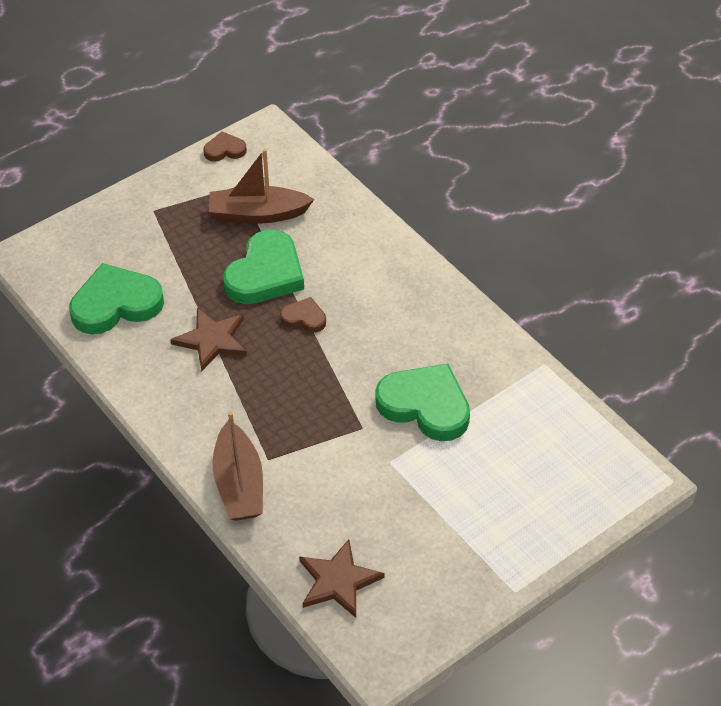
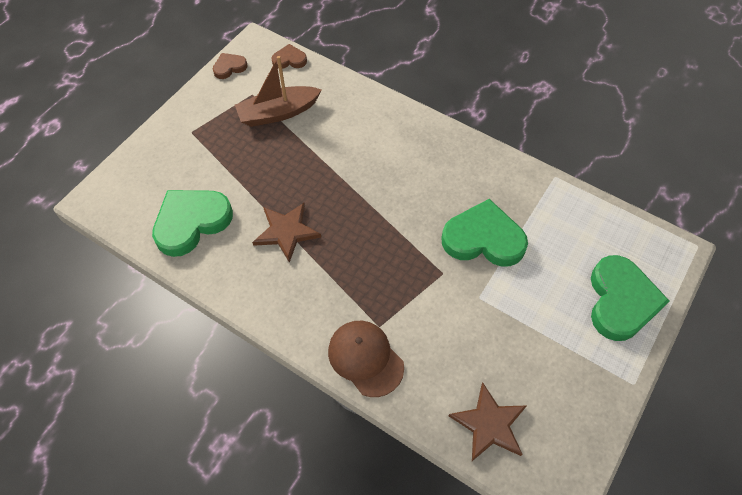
camera: 20 degrees left, 10 degrees up
brown boat [212,412,263,521] -> brown cap [328,321,404,397]
green heart [223,229,304,304] -> green heart moved to [591,255,669,341]
brown heart [280,297,326,332] -> brown heart moved to [271,44,307,69]

